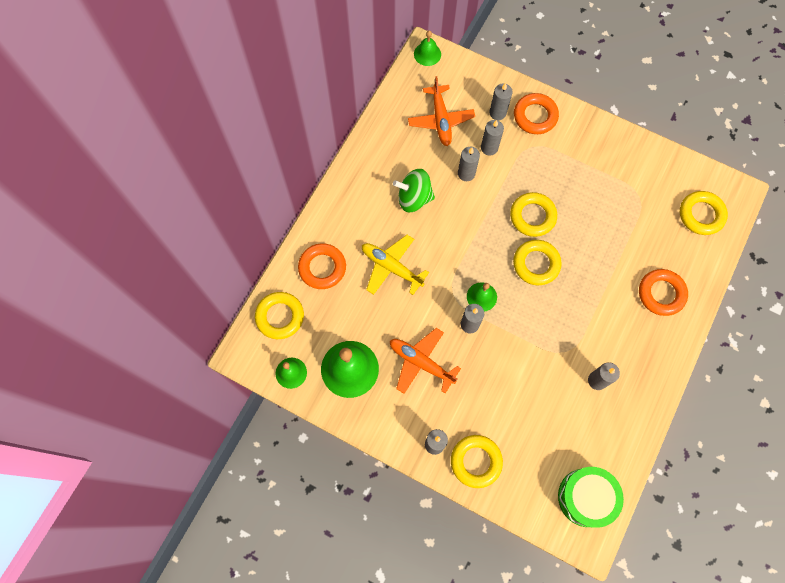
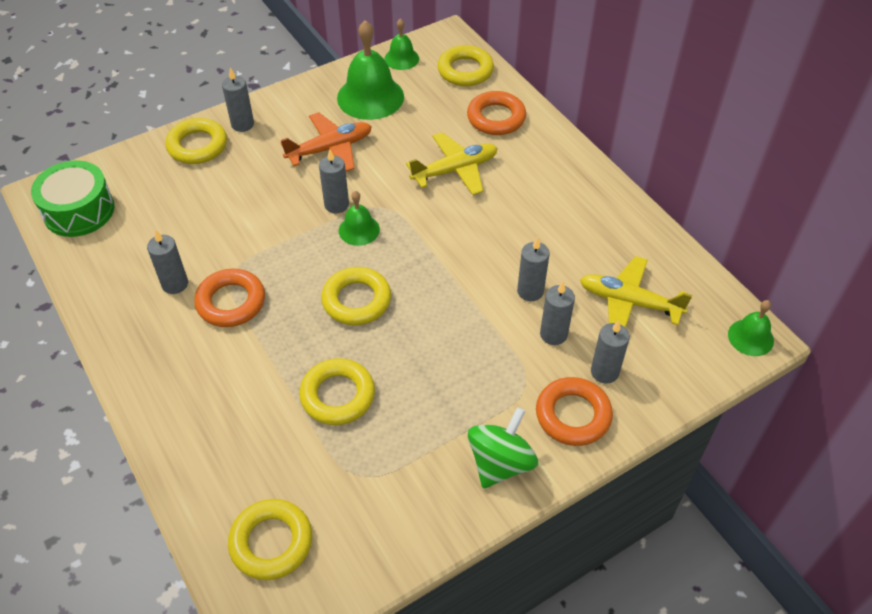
camera: 120 degrees right, 20 degrees down
green spinning top [393,169,435,212] -> green spinning top moved to [468,407,538,488]
orange plane [408,76,475,146] -> yellow plane [580,256,692,328]
yellow ring [510,192,557,237] -> yellow ring moved to [299,358,375,425]
orange ring [639,269,688,316] -> orange ring moved to [194,269,265,327]

